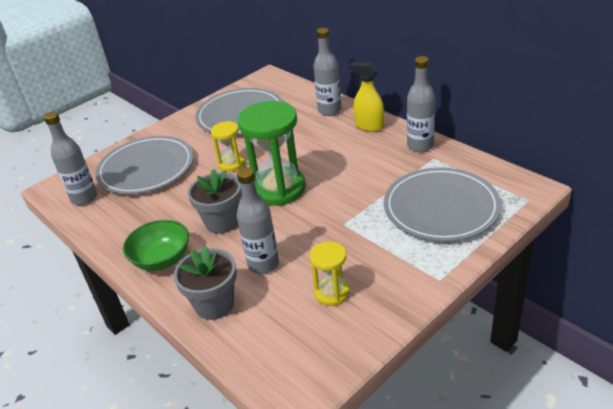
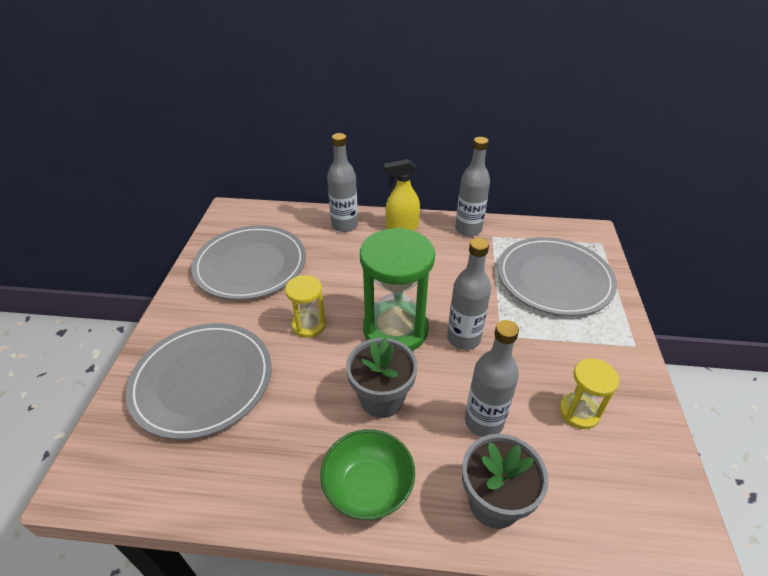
camera: 45 degrees left, 5 degrees up
grey bottle [44,112,97,206] -> grey bottle moved to [447,238,491,350]

